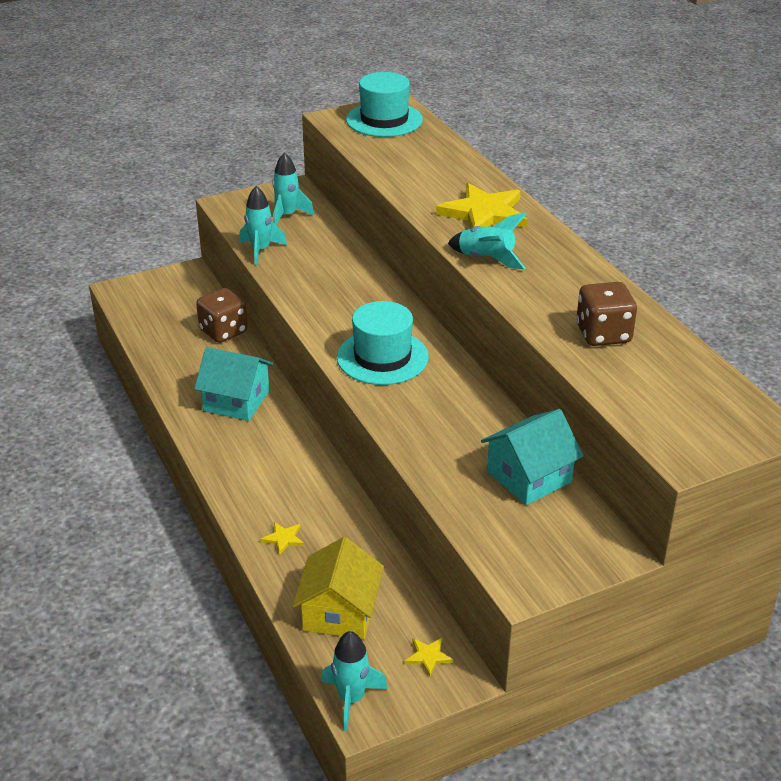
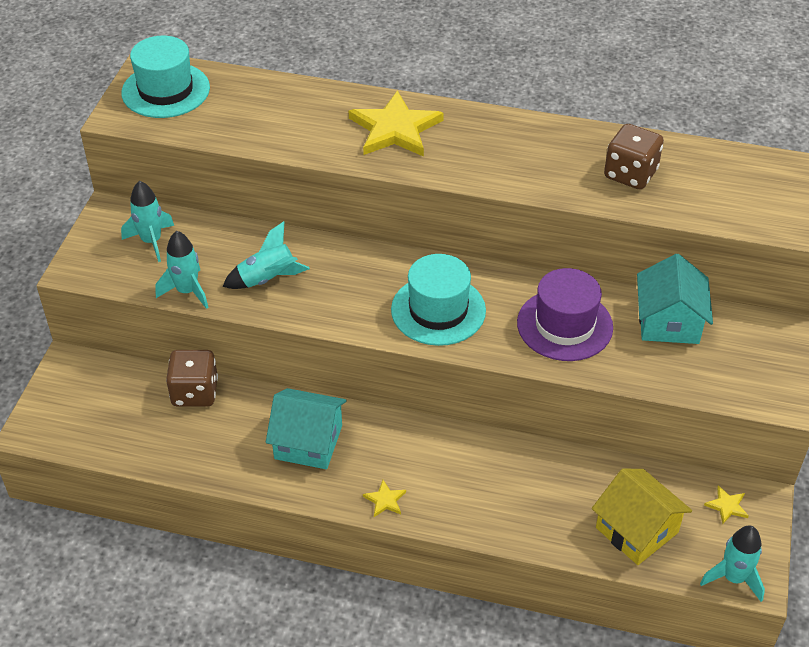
camera: 50 degrees left, 10 degrees up
turquoise house [194,347,273,421] -> turquoise house turned 45 degrees clockwise [266,388,347,469]
yellow star [261,522,304,555] -> yellow star moved to [363,480,406,517]
turquoise rocket [448,213,526,269] -> turquoise rocket moved to [223,221,310,289]
none -> purple hat [517,268,613,361]

